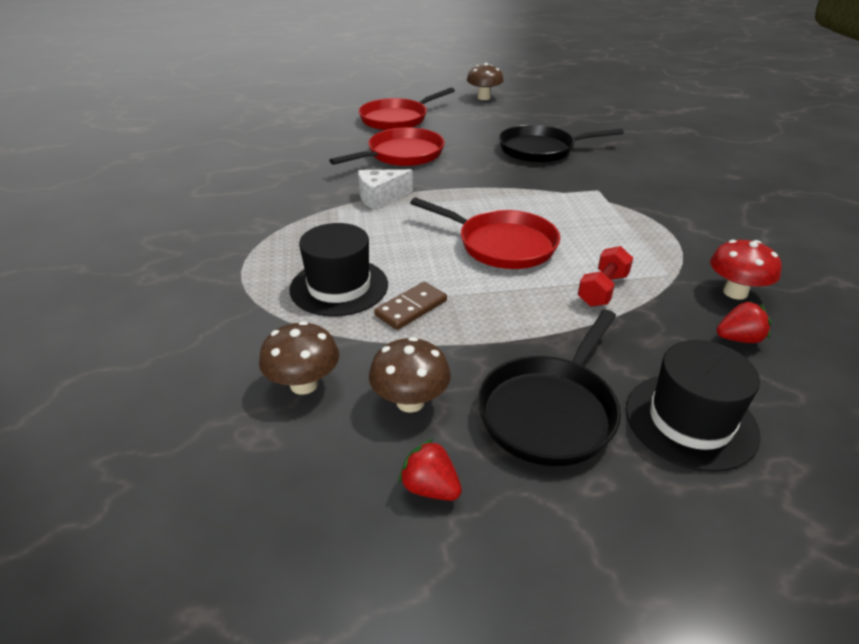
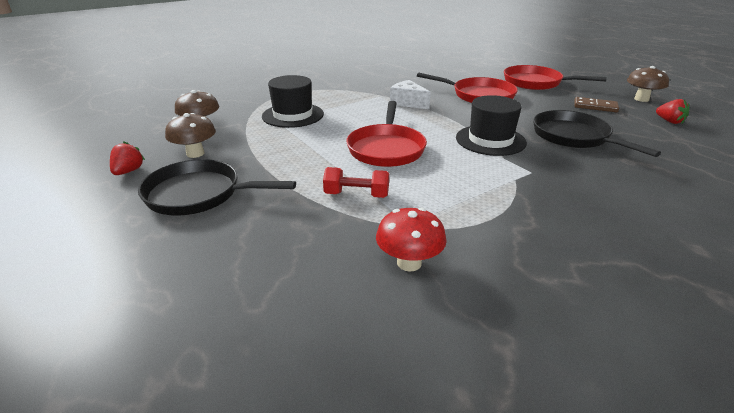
camera: 65 degrees right, 5 degrees down
brown domino [374,282,447,330] -> brown domino moved to [574,97,619,112]
black hat [626,340,761,472] -> black hat moved to [456,95,527,156]
red strawberry [716,301,772,343] -> red strawberry moved to [656,99,690,124]

